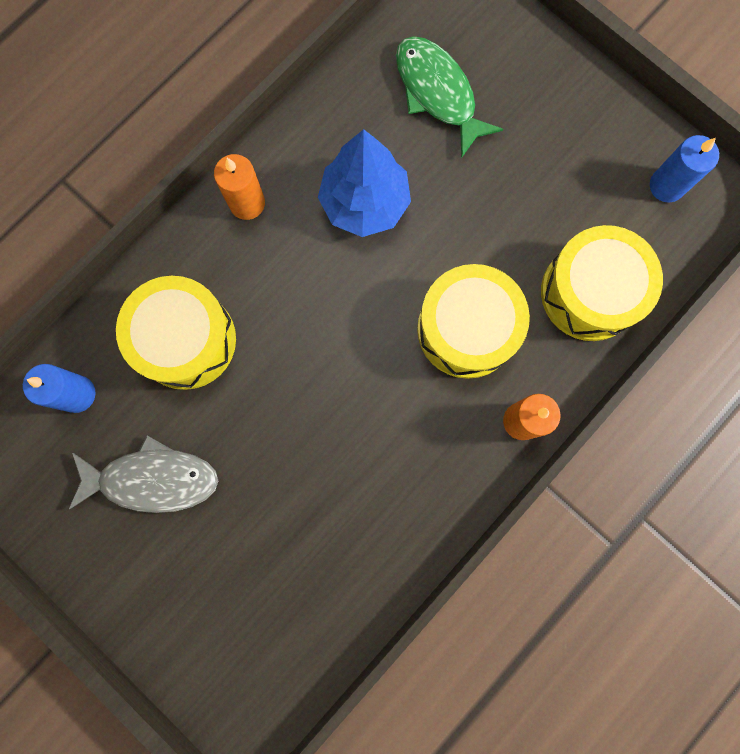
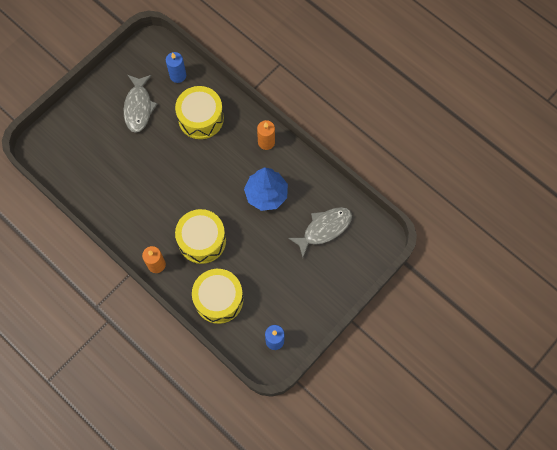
camera: 90 degrees right, 10 degrees down
green fish [396,36,503,158] -> grey fish [288,207,352,257]

